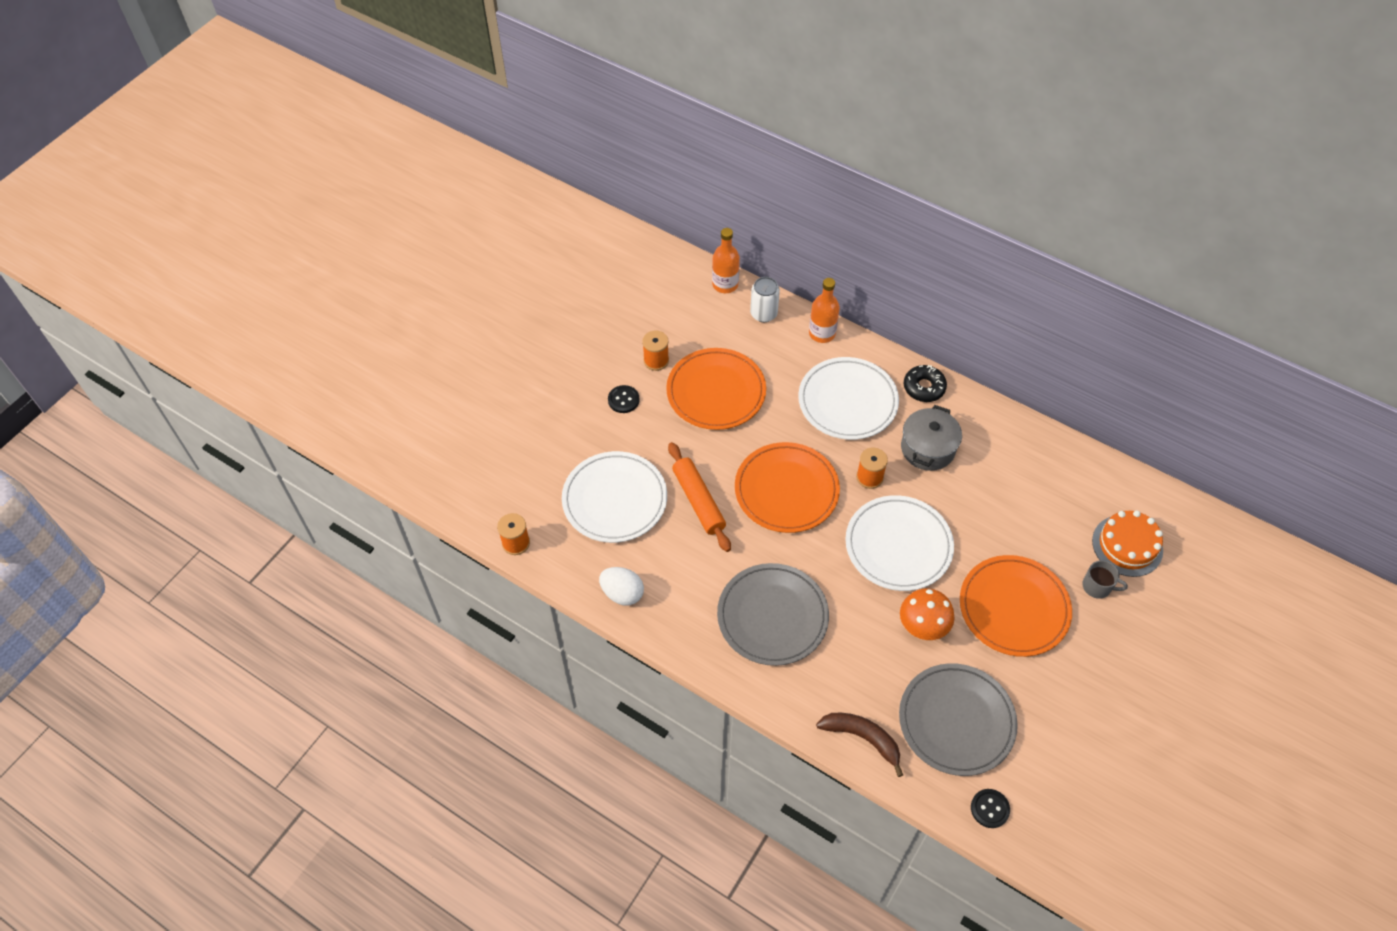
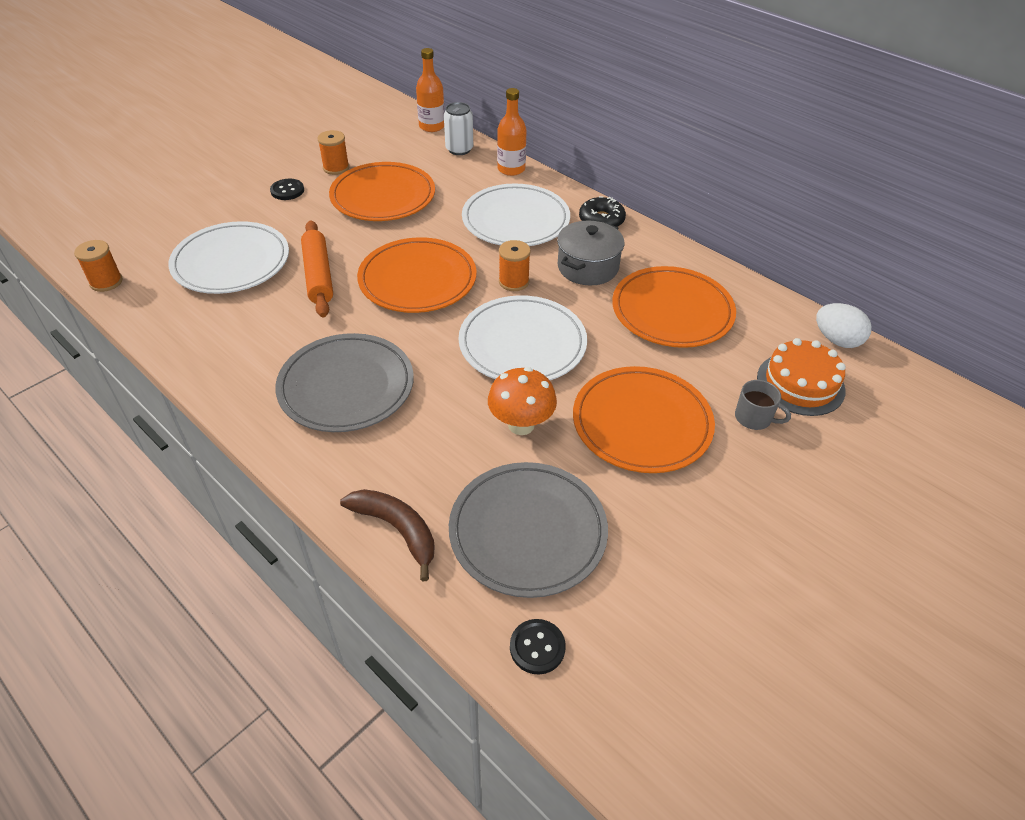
camera: 10 degrees right, 10 degrees down
white egg [599,567,644,605] -> white egg moved to [816,303,872,348]
none -> orange plate [612,266,736,348]

